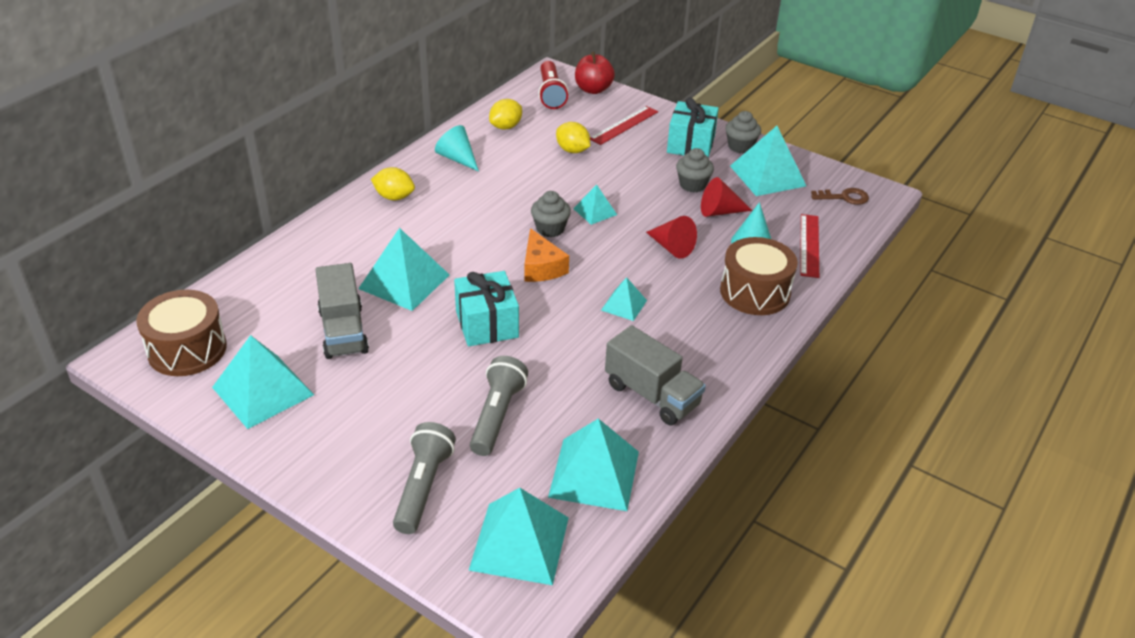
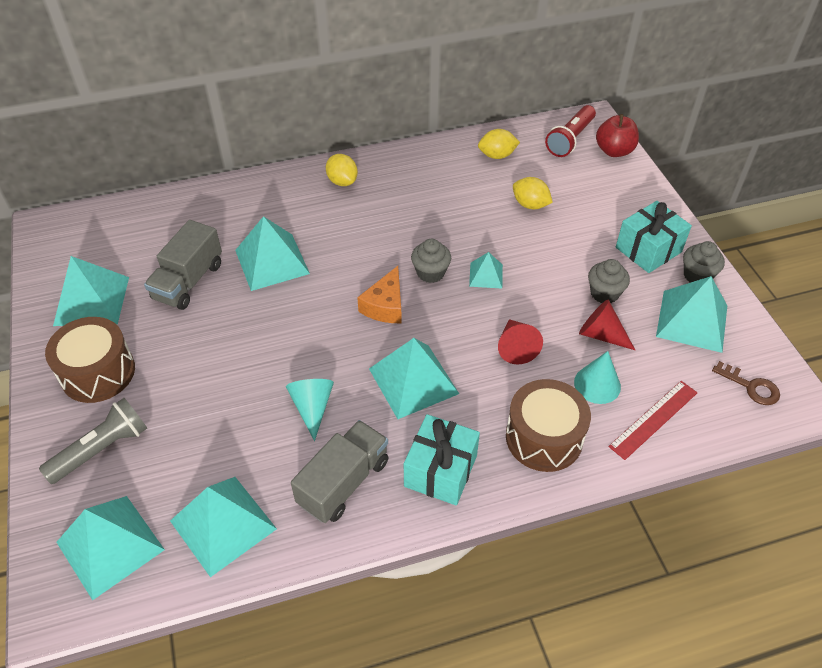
camera: 40 degrees right, 10 degrees up
brown drum [136,290,227,376] -> brown drum moved to [45,317,135,403]
turquoise cone [435,125,479,172] -> turquoise cone moved to [286,379,334,441]
turquoise gift [454,271,519,346] -> turquoise gift moved to [404,414,480,506]
grey flashlight [470,356,528,456] -> none
yellow lemon [556,122,590,153] -> yellow lemon turned 45 degrees counterclockwise [513,177,553,209]
red ruler [590,106,658,145] -> none
turquoise pyramid [601,277,647,321] -> turquoise pyramid [369,338,459,419], size x1.87
grey truck [605,325,706,425] -> grey truck turned 135 degrees counterclockwise [291,420,388,523]

